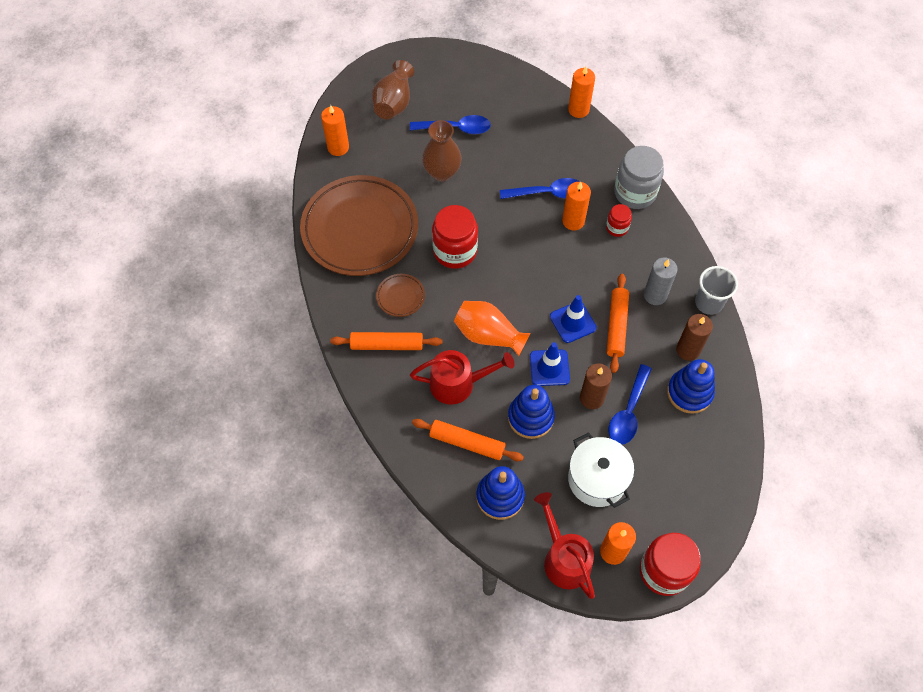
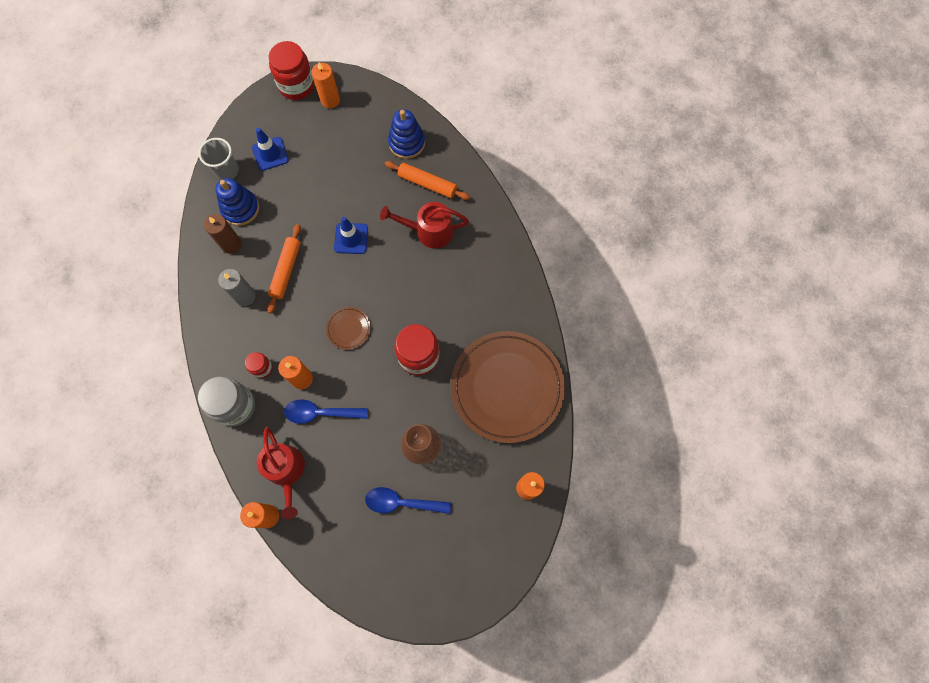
camera: 175 degrees left, 10 degrees up
orange rolling pin [330,332,442,350] -> none
brown vase [372,60,414,119] -> none
brown plate [376,274,425,317] -> brown plate moved to [326,307,371,350]
orange vase [454,301,531,356] -> none
blue stacking toy [508,385,555,439] -> none
red watering can [534,492,595,599] -> red watering can moved to [257,427,305,519]
blue traffic cone [550,295,597,343] -> blue traffic cone moved to [252,128,289,171]
white pot [568,432,634,508] -> none
brown candle [580,363,612,409] -> none
blue spoon [609,364,652,445] -> none
grey cup [695,266,738,315] -> grey cup moved to [199,138,239,180]

